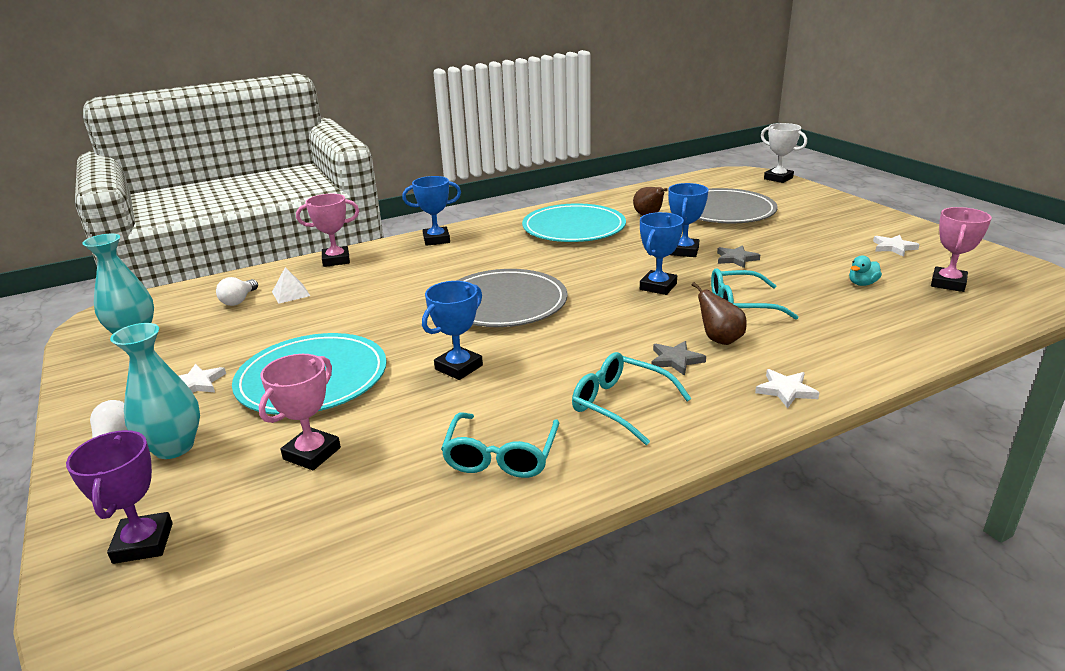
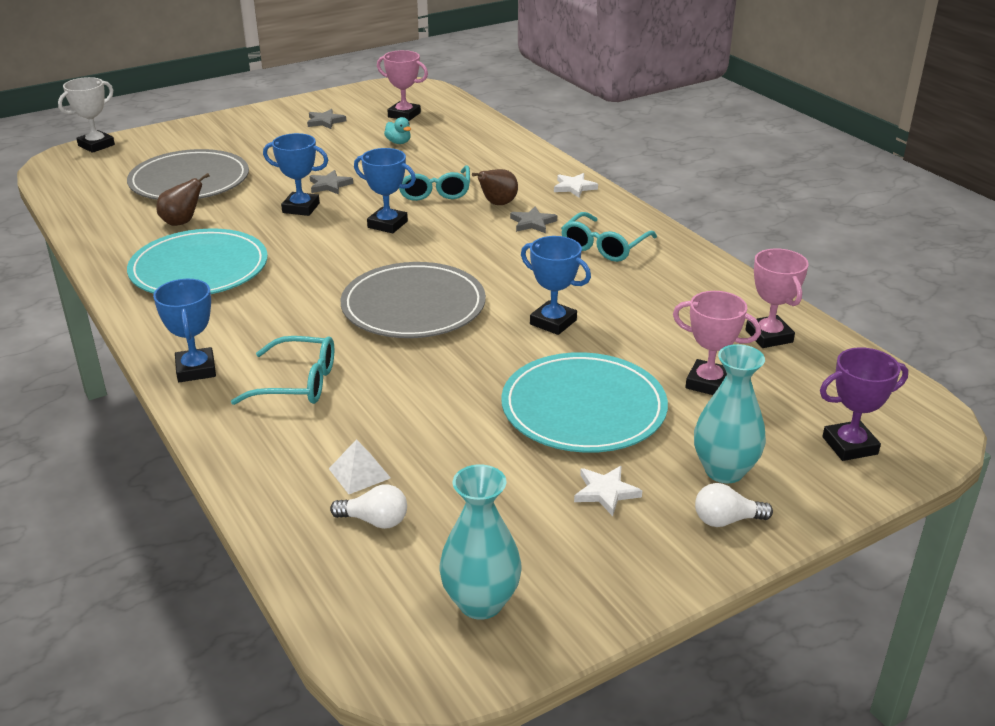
camera: 95 degrees left, 5 degrees up
pink trophy [296,194,359,267] -> pink trophy moved to [746,248,809,348]
turquoise glasses [441,413,559,478] -> turquoise glasses moved to [231,336,334,405]
white star [873,235,920,257] -> grey star [307,109,346,129]

